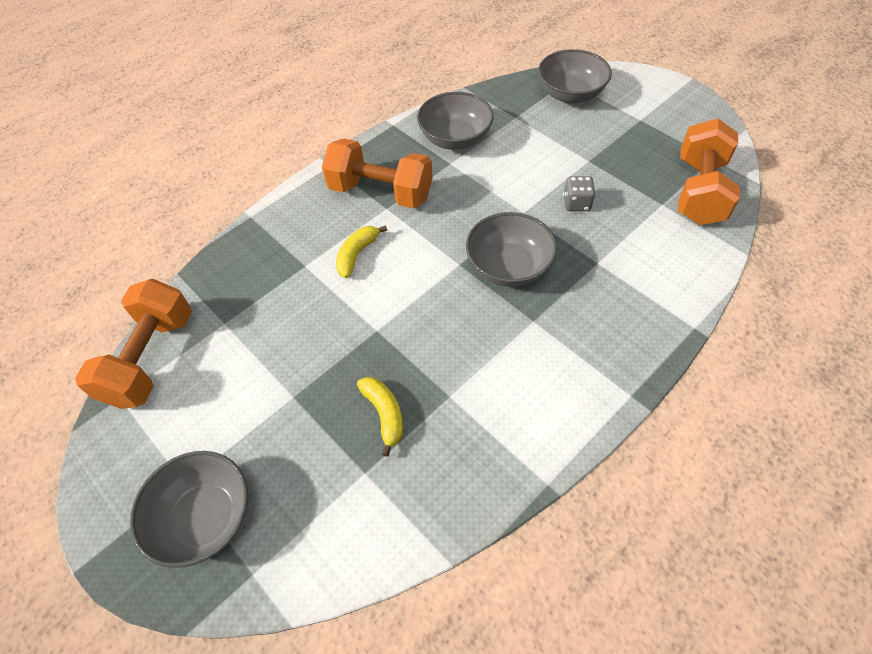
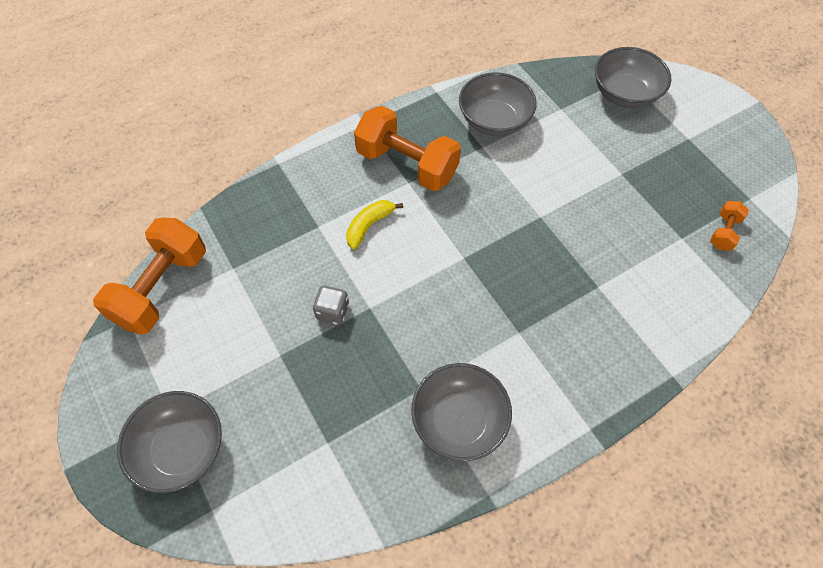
camera: 10 degrees right, 5 degrees up
yellow banana [357,377,403,457] -> none
grey bowl [466,212,557,287] -> grey bowl moved to [411,363,512,461]
grey dice [563,176,596,211] -> grey dice moved to [313,285,349,325]
orange dumbbell [678,118,740,225] -> orange dumbbell [710,201,749,251], size x0.47

